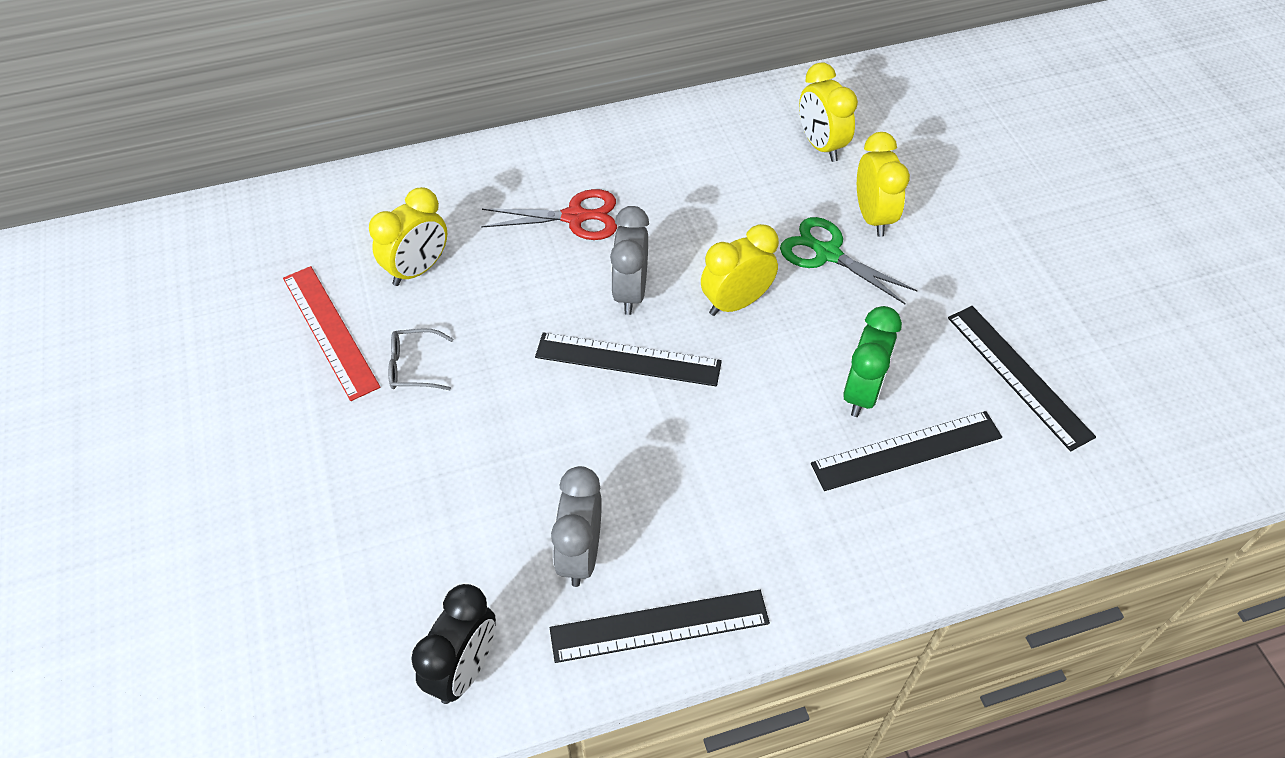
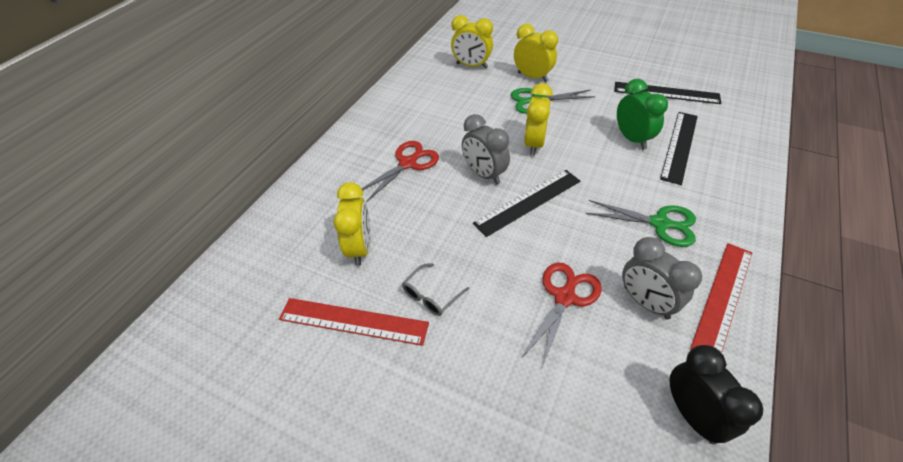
camera: 45 degrees left, 5 degrees down
black ruler [550,590,770,663] -> red ruler [690,243,752,353]
none -> red scissors [523,262,602,368]
none -> green scissors [586,200,696,247]

